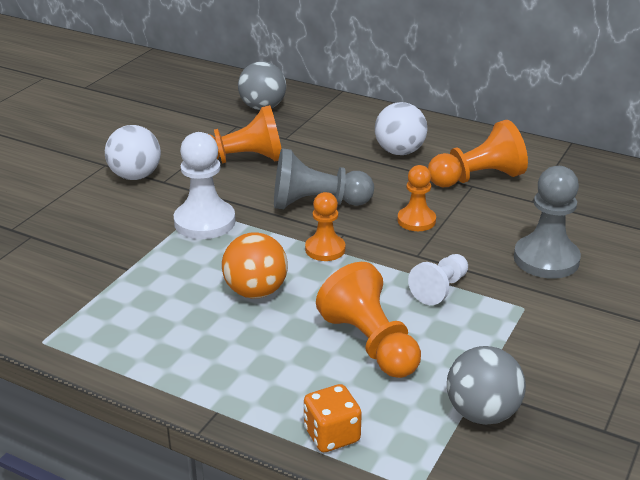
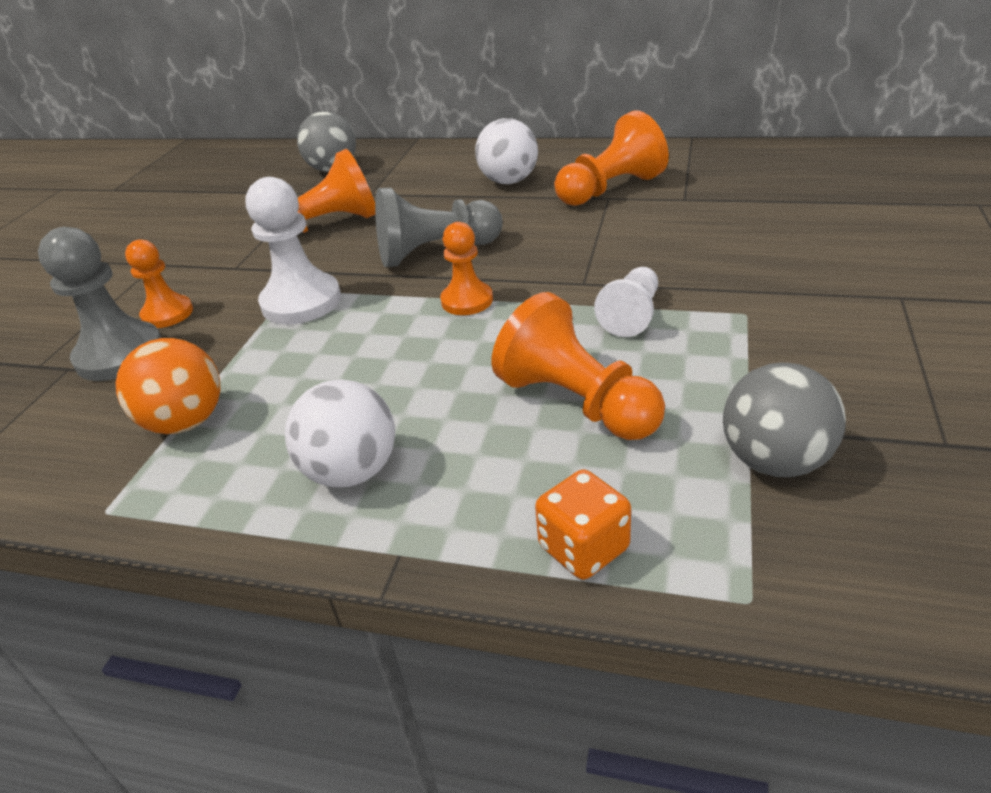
camera: 10 degrees left, 5 degrees up
white ball [105,125,161,180] -> white ball moved to [285,379,395,488]
orange ball [222,232,288,299] -> orange ball moved to [116,338,220,434]
orange pawn [397,165,436,231] -> orange pawn moved to [125,239,193,328]
grey pawn [514,166,581,279] -> grey pawn moved to [38,227,162,381]

